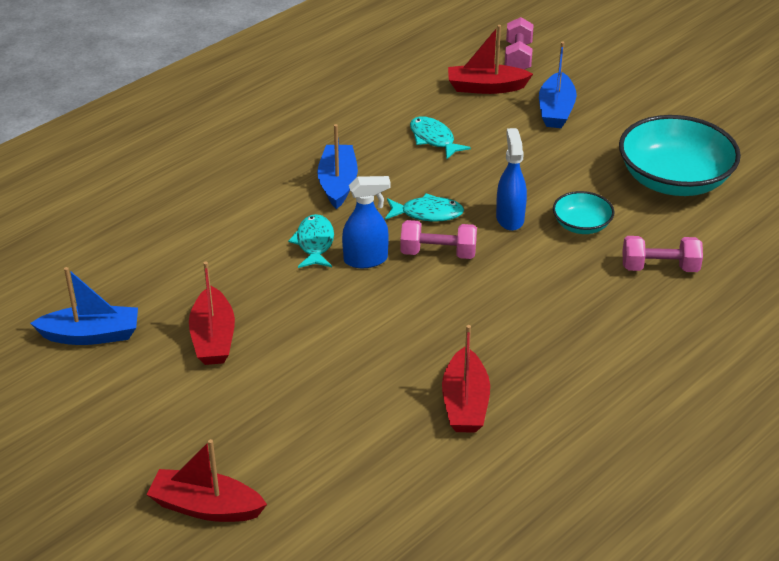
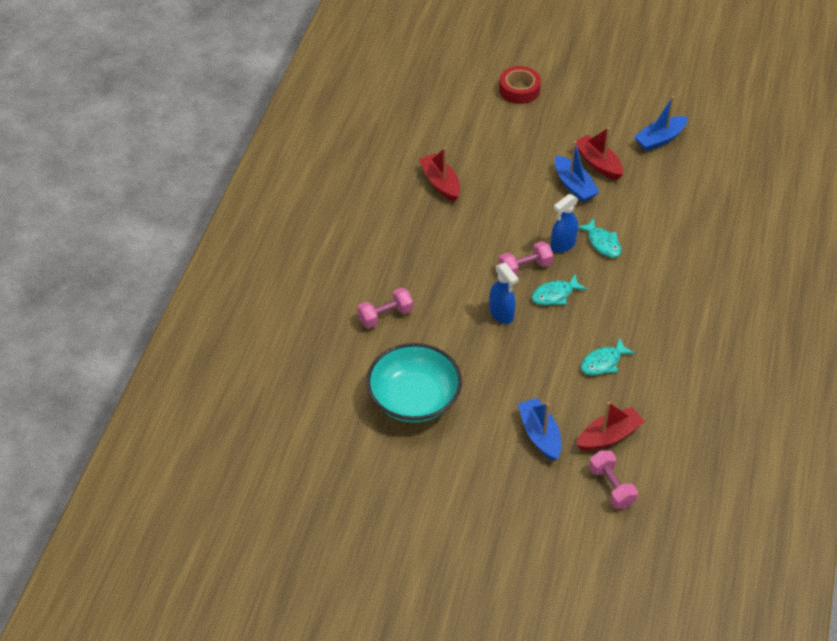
camera: 150 degrees right, 10 degrees up
red boat [146,439,267,522] -> red tape [499,66,541,104]
blue boat [317,124,358,209] -> blue boat moved to [555,141,599,202]
turquoise fish [410,116,471,159] -> turquoise fish turned 120 degrees clockwise [581,337,636,375]
turquoise bowl [553,191,615,234] -> none

